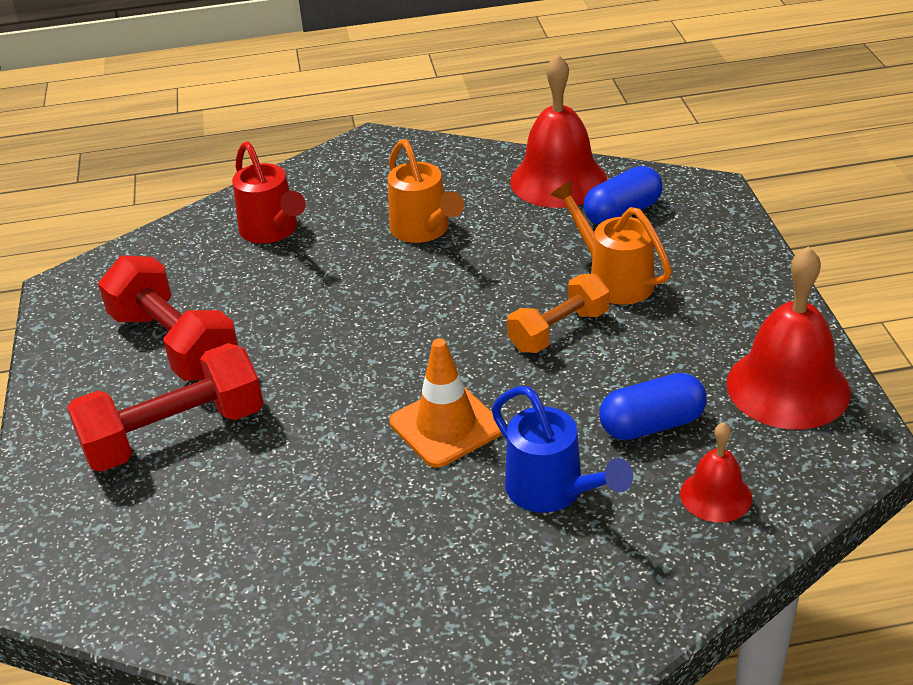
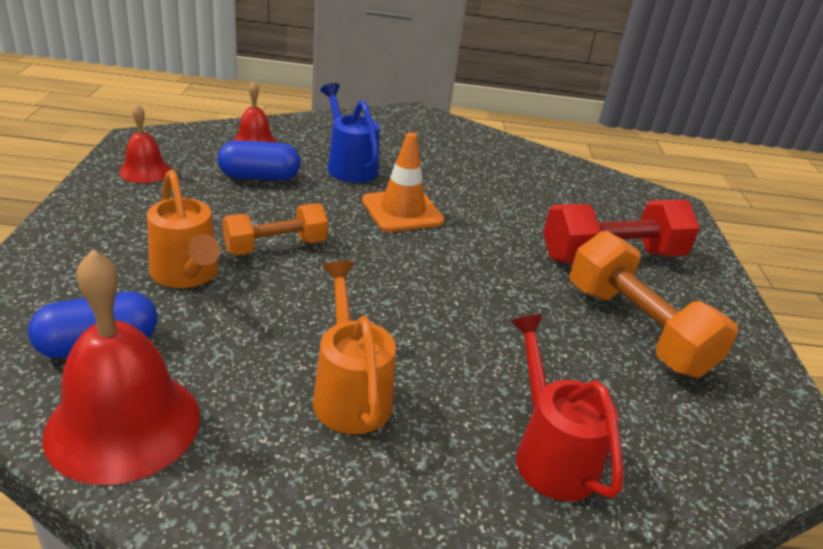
camera: 175 degrees left, 5 degrees down
red dumbbell [98,256,238,381] -> orange dumbbell [570,231,738,378]
red bell [726,246,851,429] -> red bell [119,104,171,183], size x0.54

